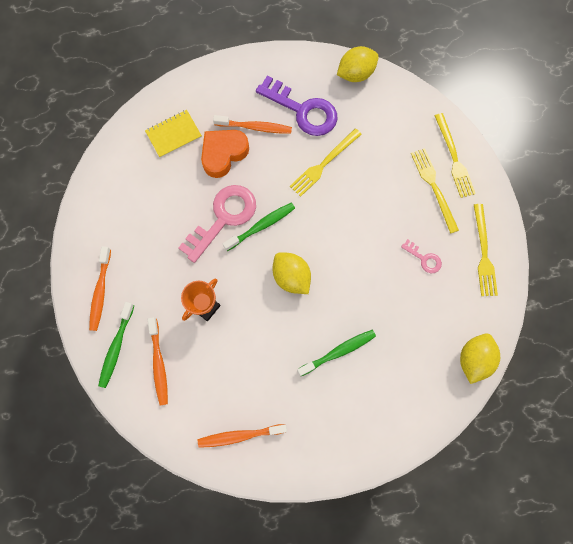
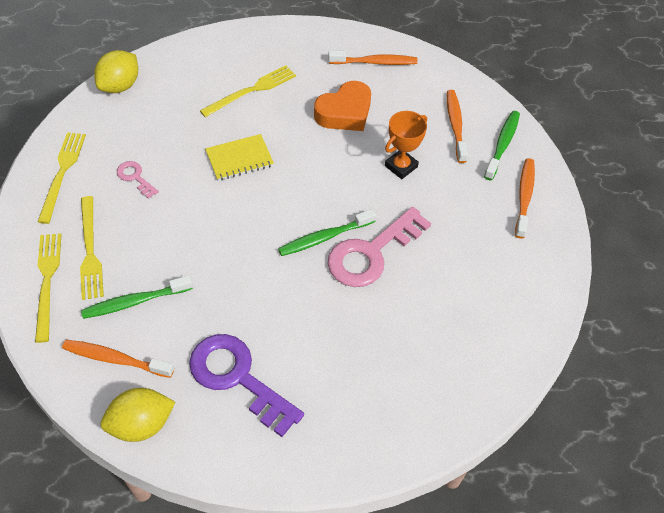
camera: 175 degrees left, 20 degrees down
yellow notebook [145,110,202,158] -> yellow notebook moved to [205,134,274,181]
orange heart [201,130,249,178] -> orange heart moved to [314,81,371,131]
orange toothbrush [213,115,292,134] -> orange toothbrush moved to [62,340,174,378]
yellow lemon [273,252,311,294] -> none
yellow fork [290,128,362,197] -> yellow fork moved to [200,65,296,117]
green toothbrush [297,330,376,376] -> green toothbrush moved to [81,275,193,319]

